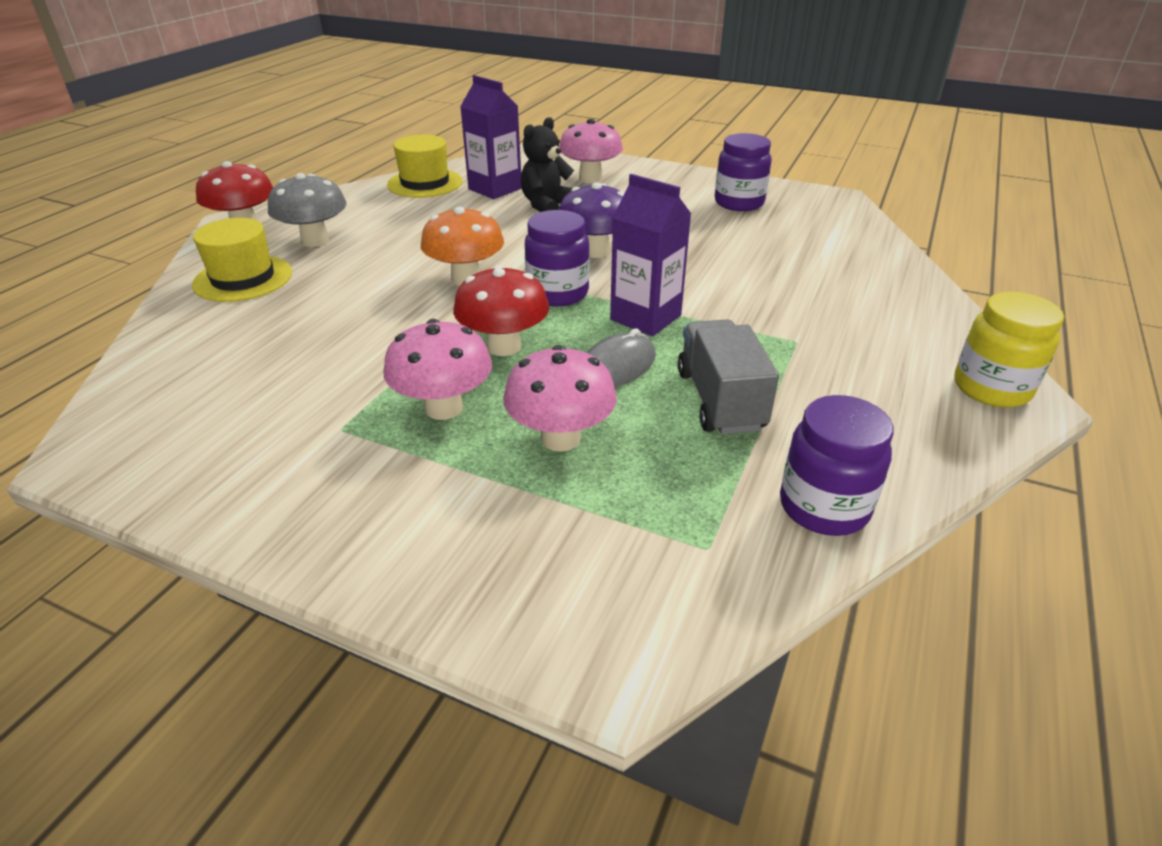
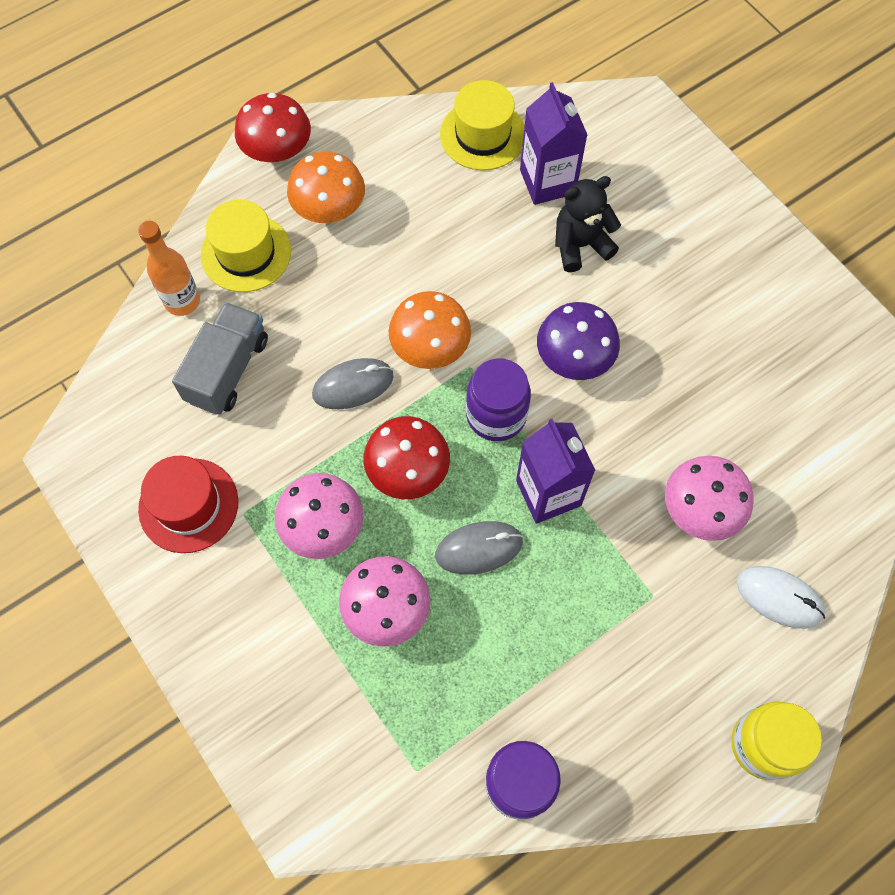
camera: 30 degrees right, 30 degrees up
grey mushroom [268,173,346,247] -> orange mushroom [287,152,365,223]
pink mushroom [559,119,623,183] -> pink mushroom moved to [665,456,753,541]
grey truck [678,319,779,434] -> grey truck moved to [172,302,268,415]
purple jar [715,133,772,211] -> none
none -> orange bottle [138,221,200,316]
none -> red hat [138,456,238,553]
none -> grey mouse [312,358,394,409]
none -> white mouse [737,566,825,629]

